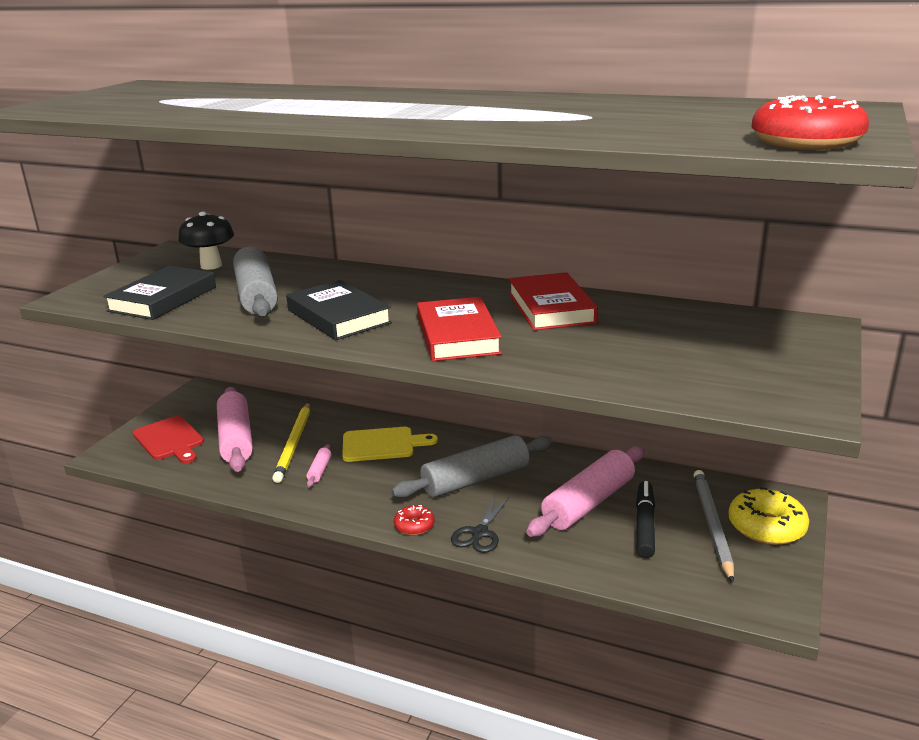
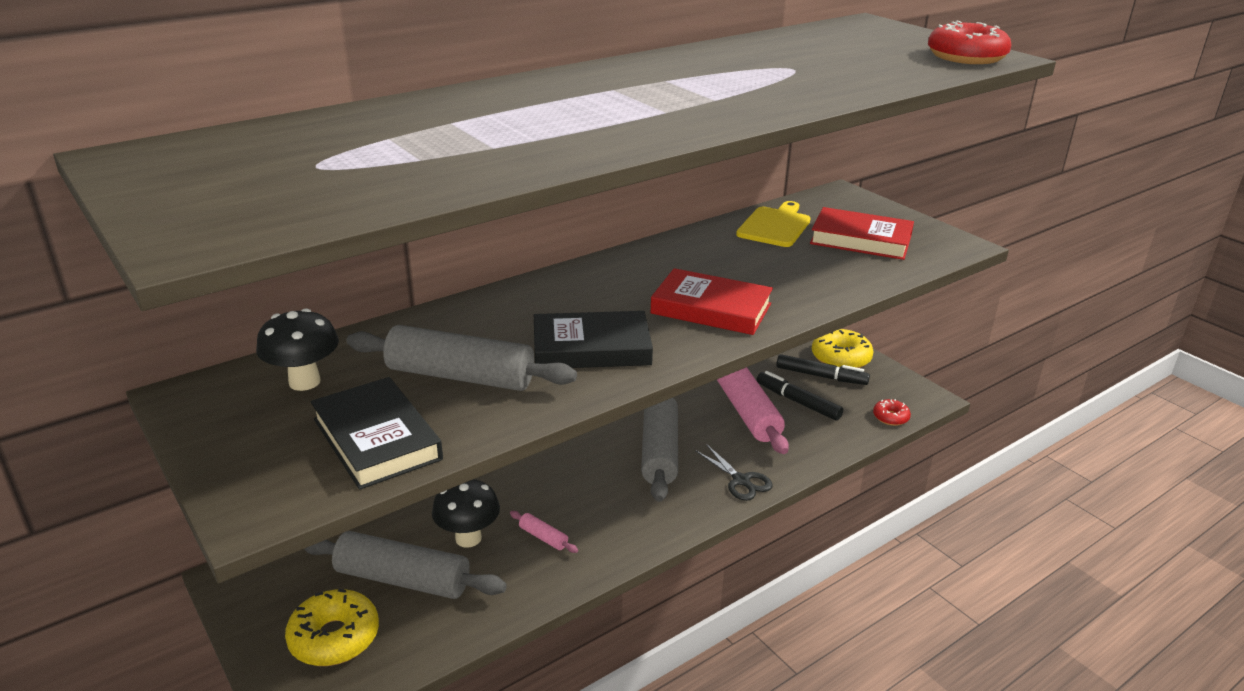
camera: 60 degrees left, 5 degrees up
red cutting board [133,416,204,464] -> yellow donut [285,589,379,666]
pink rolling pin [217,387,253,472] -> grey rolling pin [304,531,507,599]
yellow pencil [272,403,310,483] -> black mushroom [432,479,500,548]
yellow cutting board [342,427,438,462] -> yellow cutting board moved to [736,201,811,247]
red donut [394,505,435,535] -> red donut moved to [873,399,911,426]
red book [509,272,598,330] -> red book moved to [810,207,914,260]
grey pencil [693,470,734,583] -> black marker [776,354,870,385]

